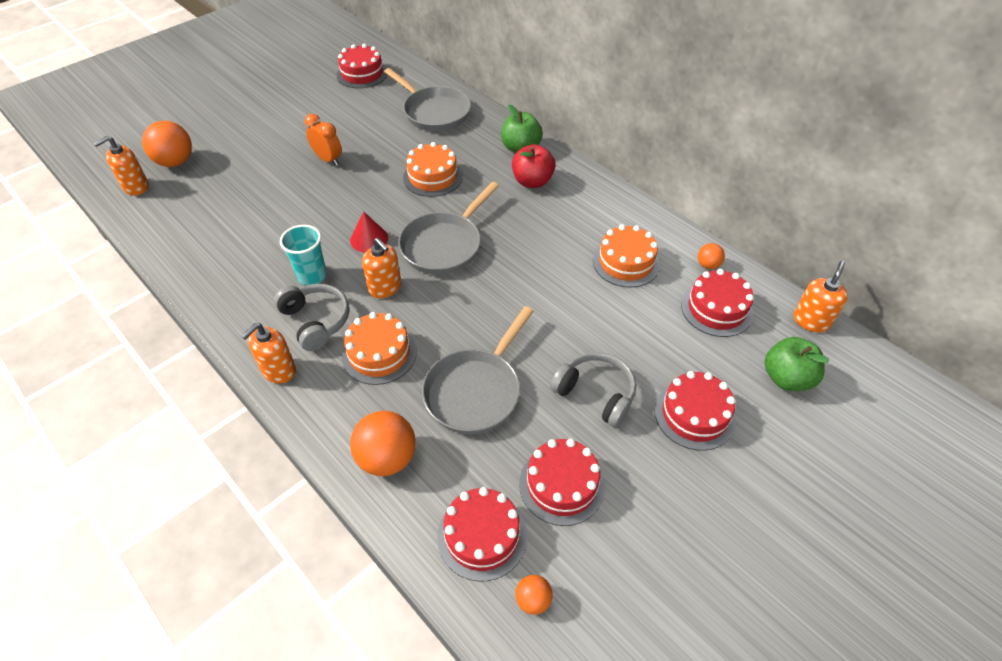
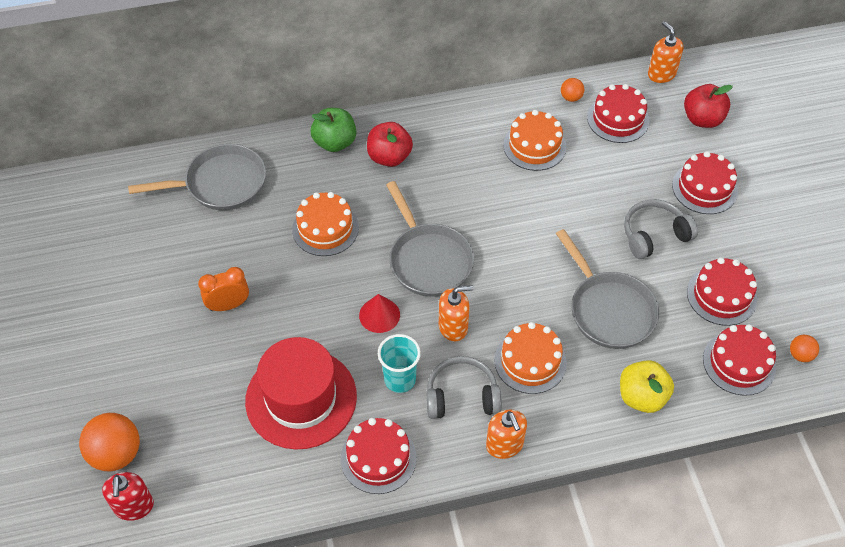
camera: 60 degrees left, 5 degrees up
orange soap dispenser [94,136,149,195] -> red soap dispenser [102,472,154,521]
red cake [337,44,387,89] -> red cake moved to [341,418,417,494]
orange ball [350,411,416,476] -> yellow apple [620,360,674,413]
green apple [764,337,829,391] -> red apple [684,84,733,128]
none -> red hat [245,337,357,450]

